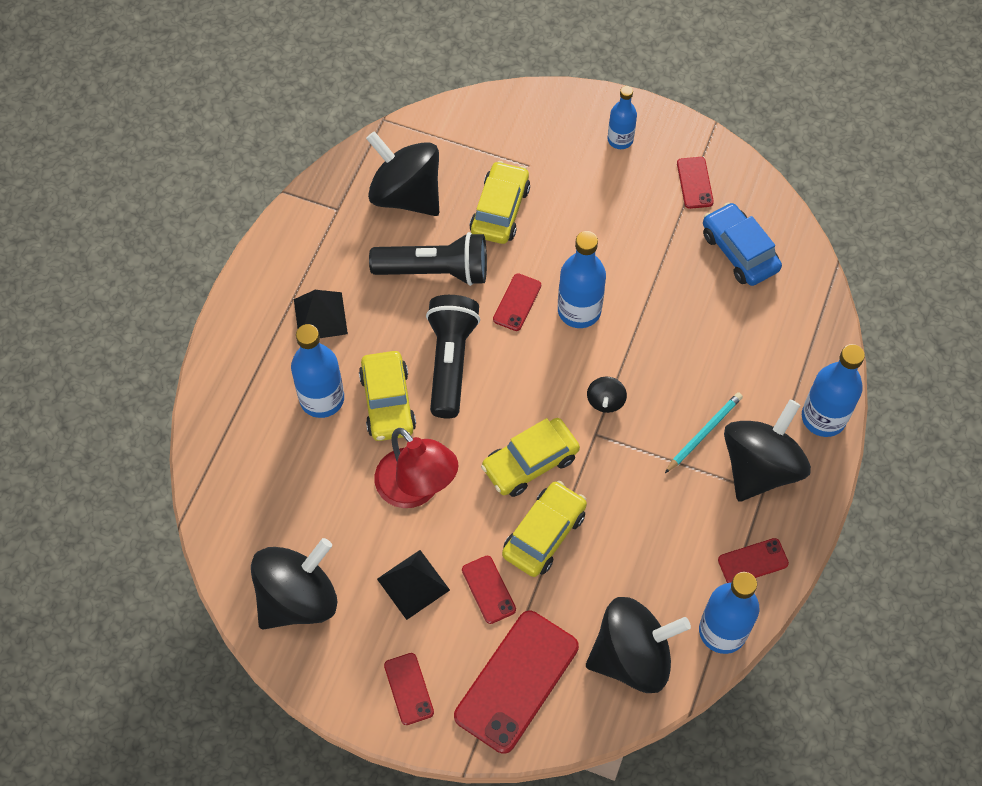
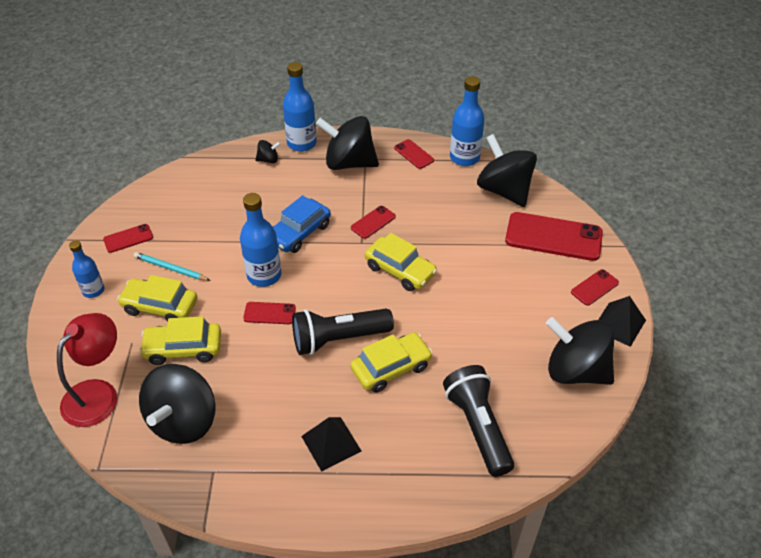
camera: 110 degrees left, 15 degrees down
blue bottle [291,324,344,418] -> none
black flashlight [369,232,487,286] -> black flashlight moved to [443,365,514,477]
red lamp [375,428,458,508] -> red lamp moved to [57,313,117,427]
black pyramid [377,550,450,620] -> black pyramid moved to [598,296,646,347]
red phone [462,556,516,624] -> red phone moved to [351,206,396,239]
yellow car [502,481,587,577] -> yellow car moved to [117,275,197,322]
black spinning top [587,377,627,413] -> black spinning top moved to [255,140,281,163]
turquoise pencil [665,392,743,473] -> turquoise pencil moved to [134,252,211,281]
blue car [703,202,782,286] -> blue car moved to [273,195,331,253]

